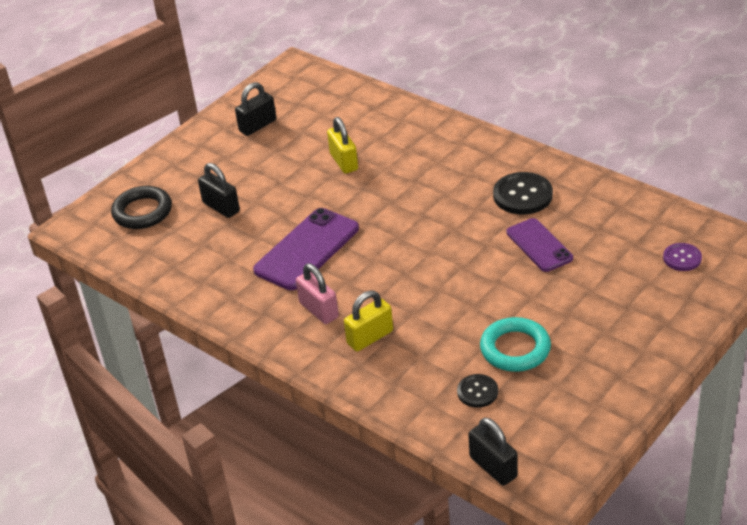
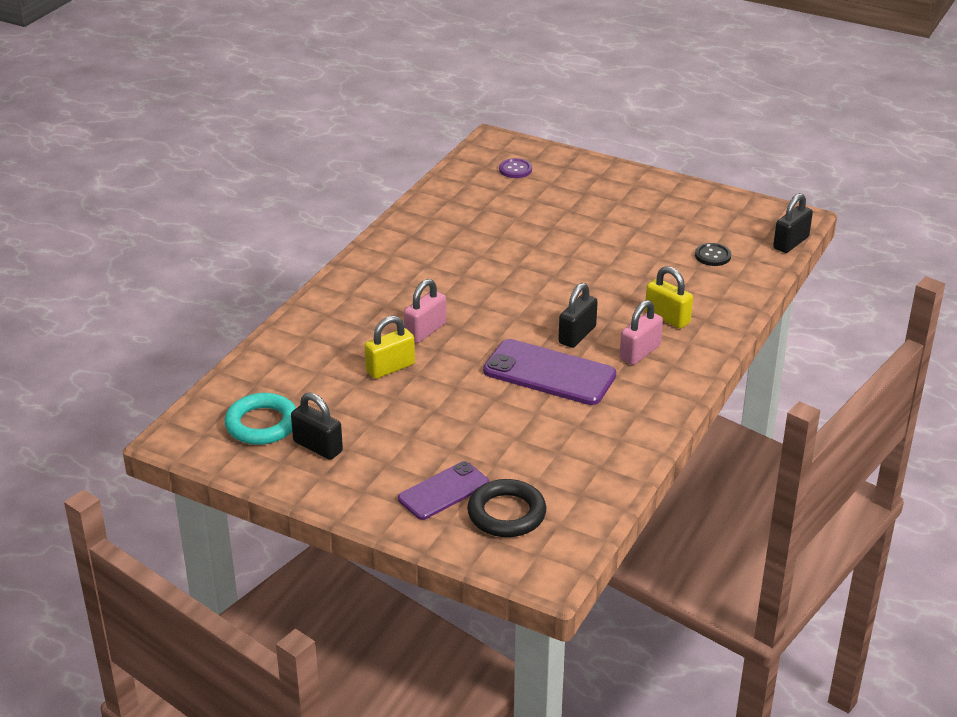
camera: 105 degrees left, 5 degrees down
black padlock [198,163,240,218] -> black padlock moved to [558,283,598,348]
turquoise ring [480,317,551,372] -> turquoise ring moved to [224,393,296,445]
black button [493,172,553,215] -> none
purple phone [506,218,573,272] -> purple phone moved to [398,461,489,520]
none -> pink padlock [404,279,446,343]

